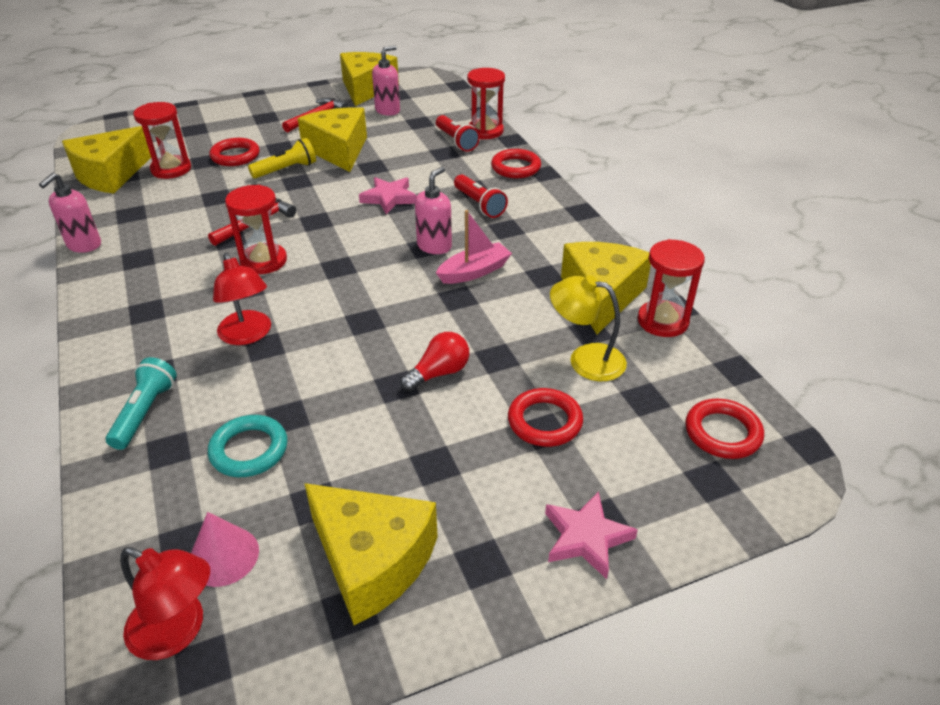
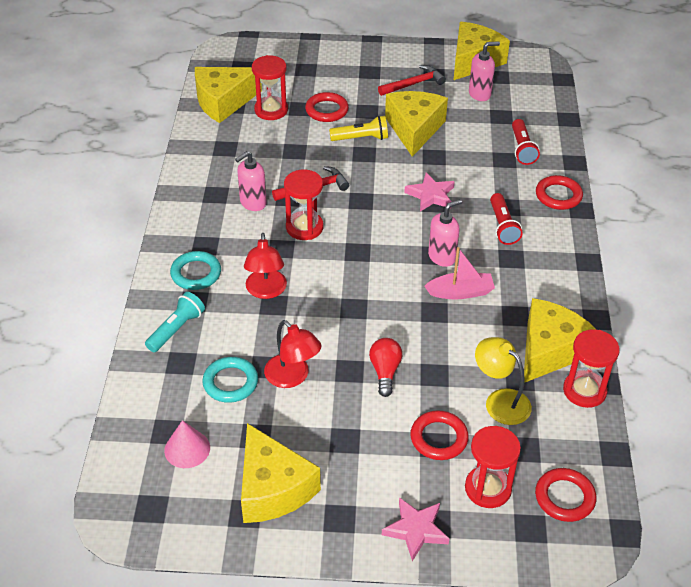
camera: 25 degrees right, 5 degrees up
pink soap dispenser [39,173,101,253] -> pink soap dispenser moved to [235,151,267,211]
red lamp [120,547,210,660] -> red lamp moved to [264,320,322,388]
red light bulb [400,332,469,392] -> red light bulb turned 75 degrees counterclockwise [369,338,402,397]
red hourglass [467,68,505,139] -> red hourglass moved to [465,426,521,508]
none -> turquoise ring [170,251,221,290]

